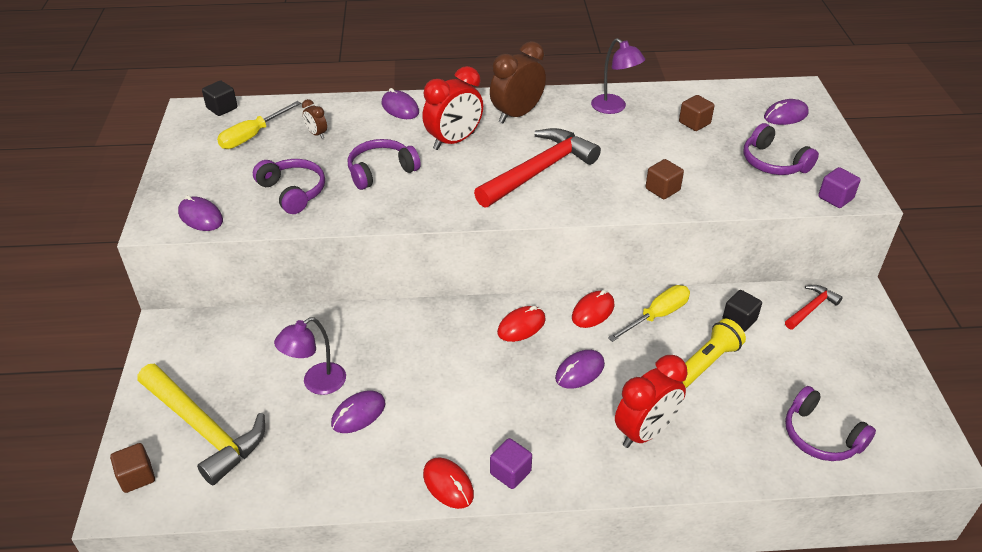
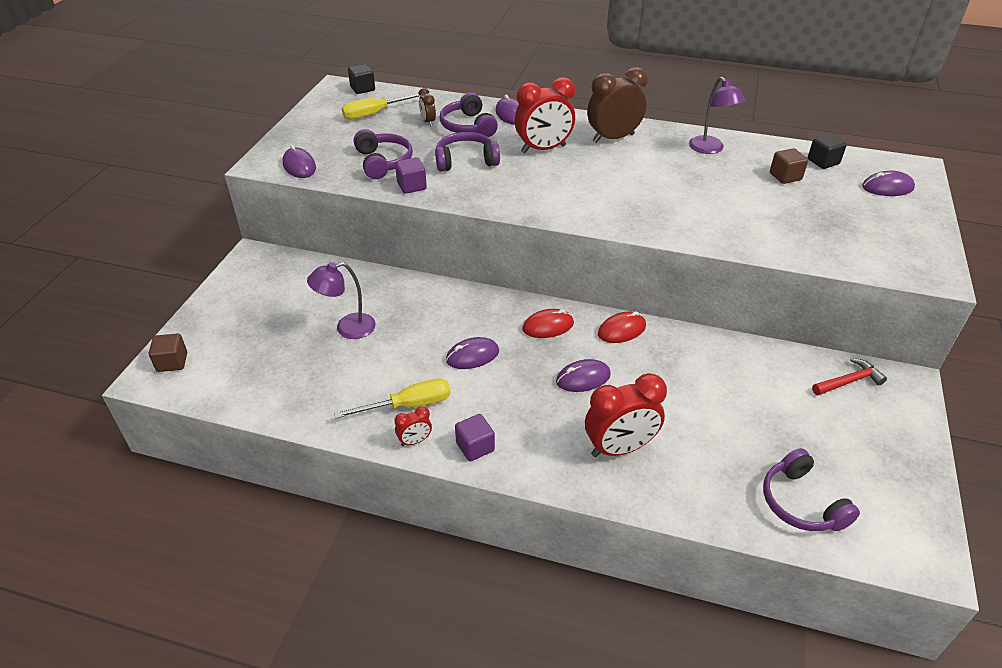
camera: 20 degrees right, 0 degrees up
yellow hammer [137,364,265,485] -> none
purple mouse [331,390,385,433] -> purple mouse moved to [446,337,499,369]
red mouse [423,458,474,509] -> red clock [394,406,432,446]
red hammer [474,128,601,208] -> none
yellow screwdriver [608,285,690,342] -> yellow screwdriver moved to [334,379,451,419]
brown cube [646,159,684,199] -> none
yellow flashlight [683,319,746,388] -> none
black cube [722,290,762,332] -> black cube moved to [808,134,847,169]
purple headphones [744,123,819,175] -> purple headphones moved to [439,93,498,137]
purple cube [818,167,861,208] -> purple cube moved to [395,157,427,194]

